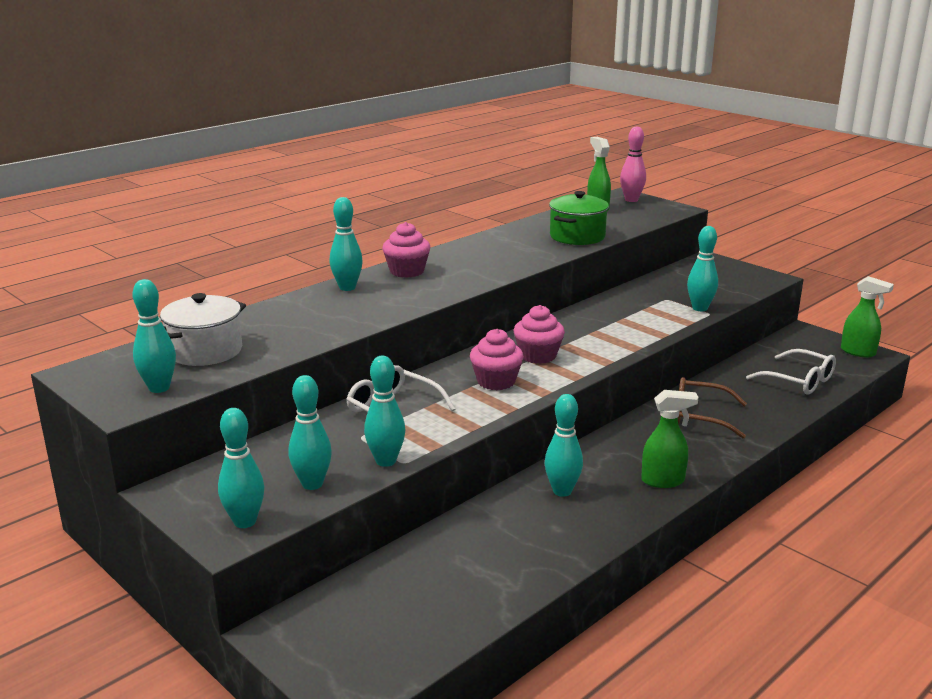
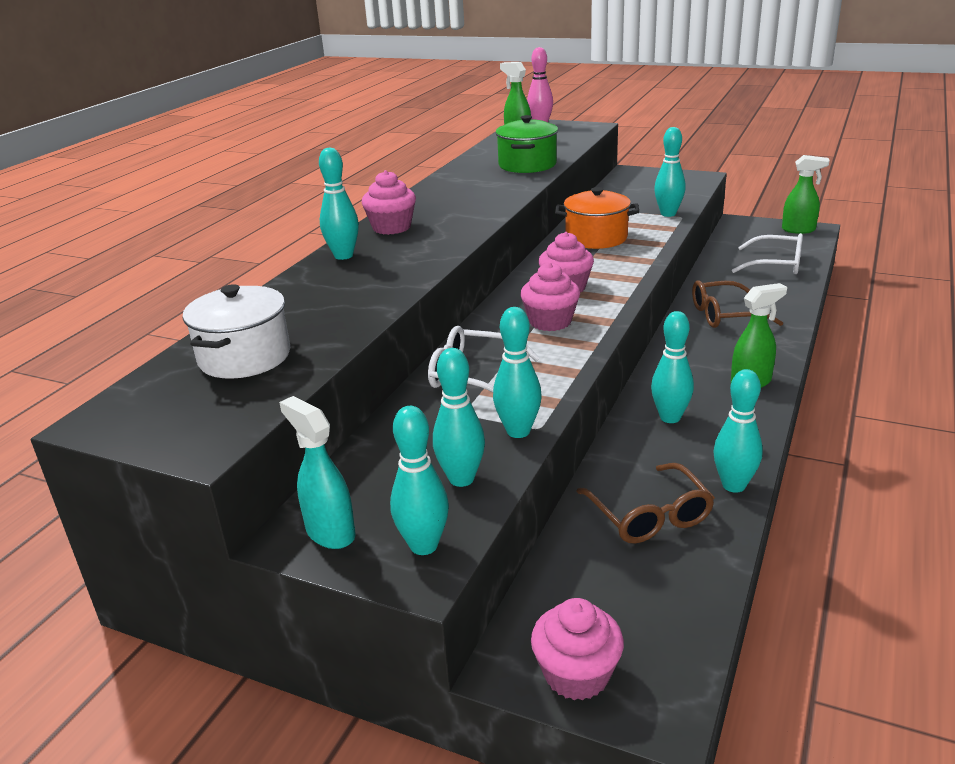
camera: 20 degrees left, 5 degrees up
turquoise bowling pin [132,279,176,393] -> turquoise bowling pin moved to [713,369,763,493]
none -> turquoise spray bottle [279,396,356,549]
none -> pink cupcake [531,598,624,700]
none -> orange pot [555,187,639,249]
none -> brown glasses [576,463,715,544]

